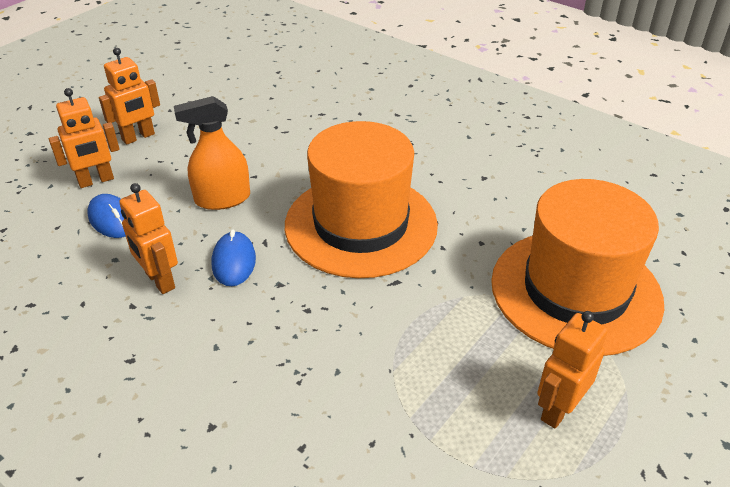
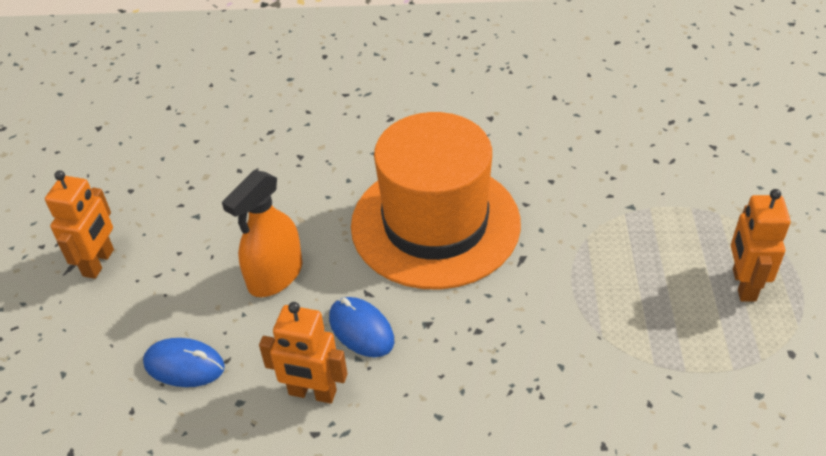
camera: 35 degrees left, 5 degrees up
orange robot [49,88,120,188] -> none
orange hat [491,179,664,356] -> none

